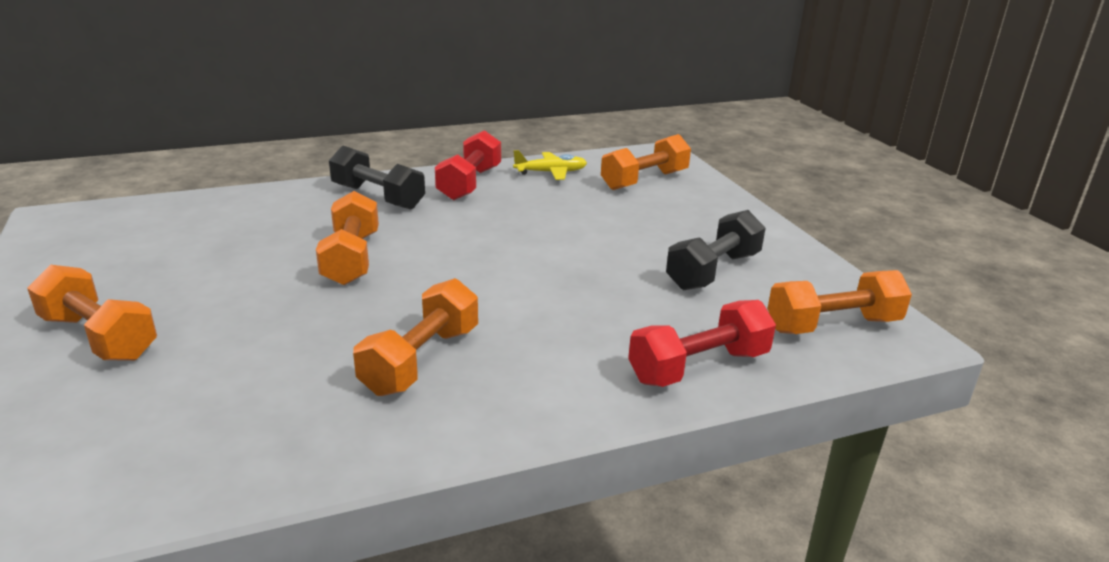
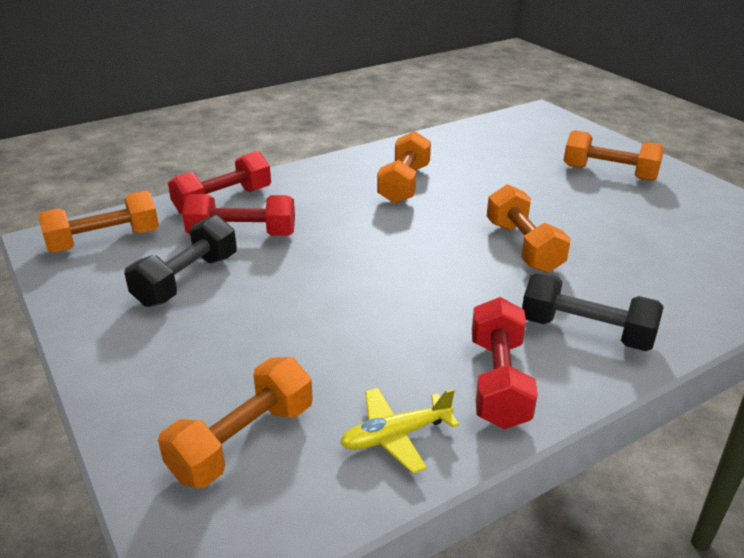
camera: 170 degrees right, 5 degrees up
none -> red dumbbell [182,194,295,236]

